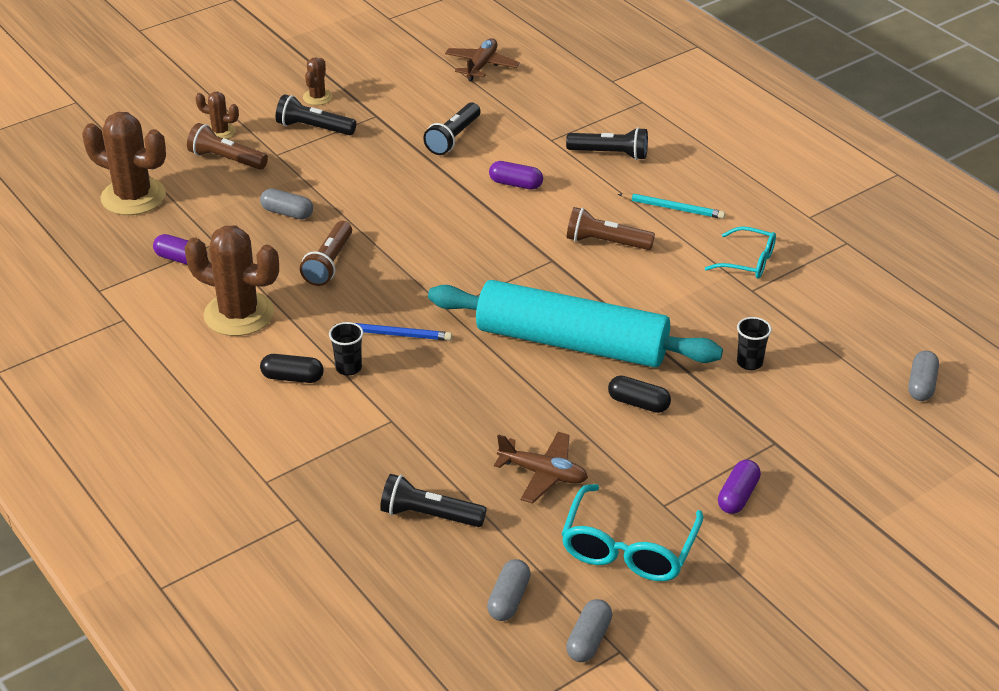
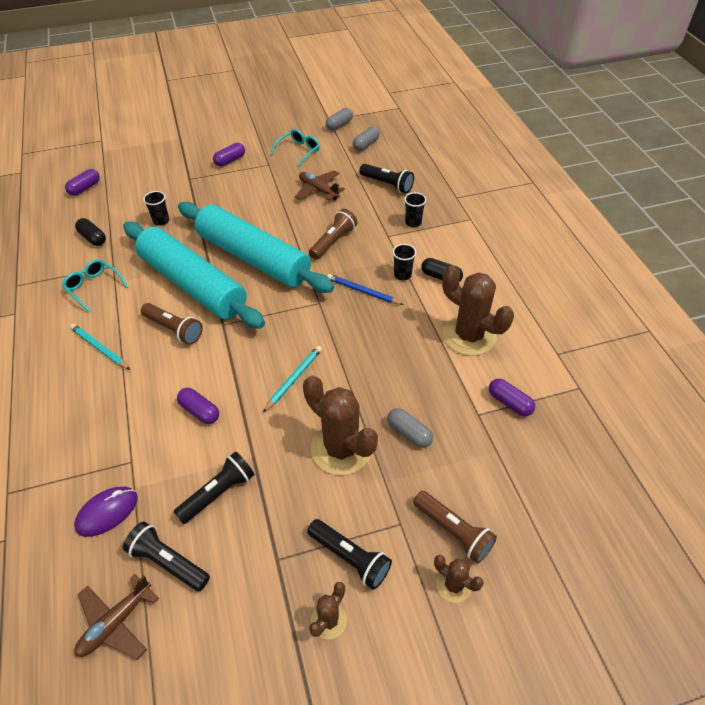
camera: 160 degrees left, 10 degrees up
brown cactus [82,112,166,215] -> brown cactus moved to [303,376,378,475]
brown flashlight [300,221,352,286] -> brown flashlight moved to [309,209,357,260]
turquoise glasses [561,484,703,581] -> turquoise glasses [271,129,320,168], size x0.64
black flashlight [566,127,648,160] -> black flashlight moved to [123,522,210,591]
black capsule [608,376,671,413] -> black capsule moved to [75,218,106,246]
grey capsule [908,351,939,401] -> purple capsule [65,169,100,196]
none -> purple mouse [74,487,138,537]
none -> turquoise rolling pin [123,221,265,329]
none -> turquoise pencil [263,346,322,412]
none -> black cup [404,192,426,227]

